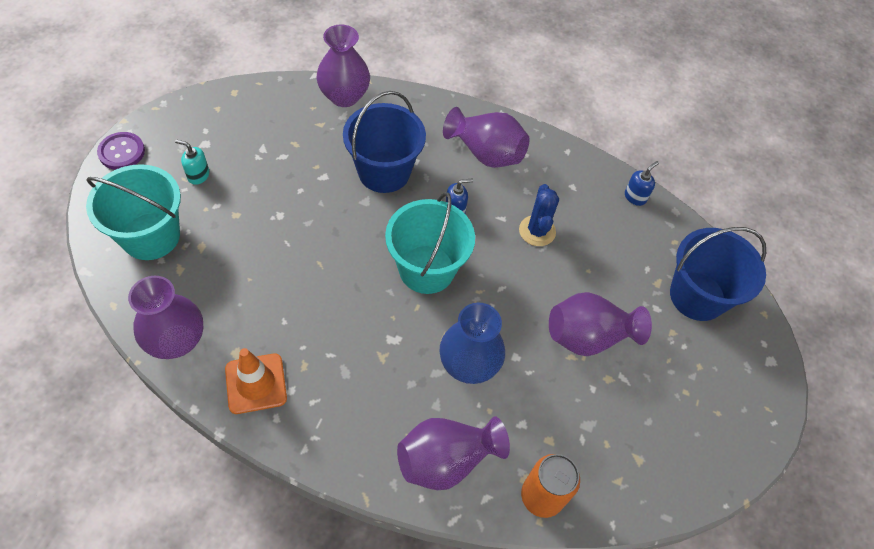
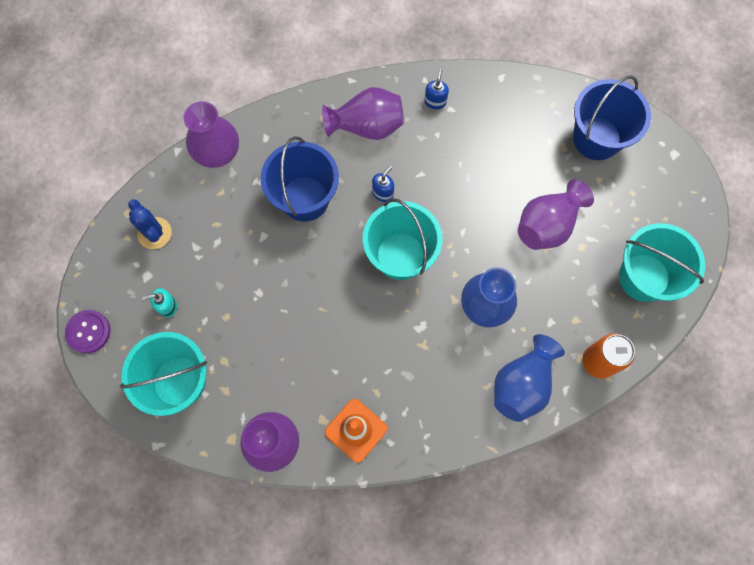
camera: 30 degrees left, 15 degrees up
purple vase [397,416,510,490] -> blue vase [494,334,565,422]
blue cactus [519,184,559,246] -> blue cactus moved to [128,199,172,249]
blue soap dispenser [625,161,659,206] -> blue soap dispenser moved to [424,69,449,109]
none -> turquoise bucket [619,223,705,302]

